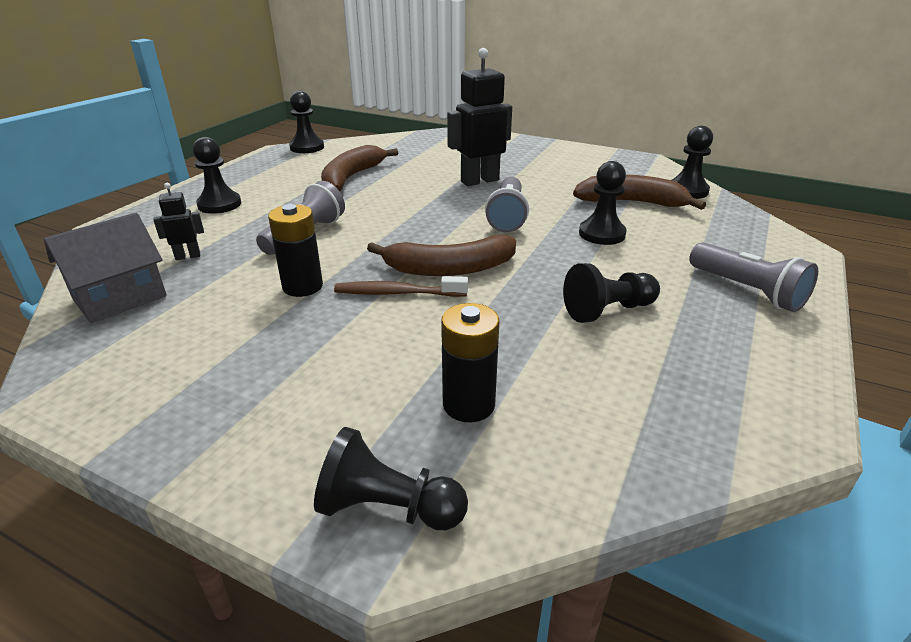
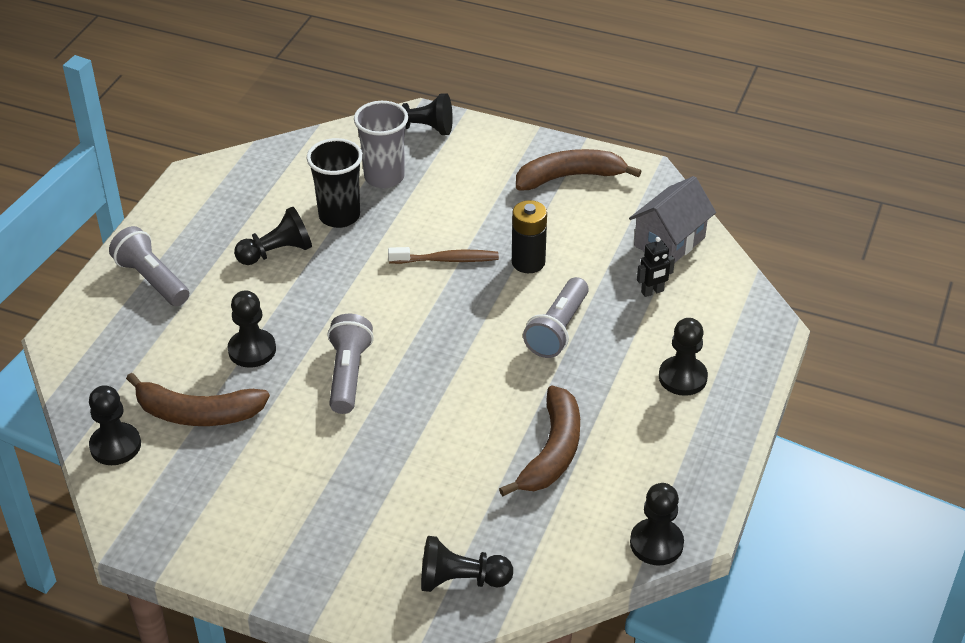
camera: 175 degrees right, 10 degrees up
brown banana [367,235,516,276] -> brown banana moved to [516,149,642,190]
black battery [441,303,499,422] -> grey cup [354,101,408,188]
black robot [447,48,512,186] -> none
none -> black cup [307,138,363,228]
none -> black pawn [421,536,513,592]

